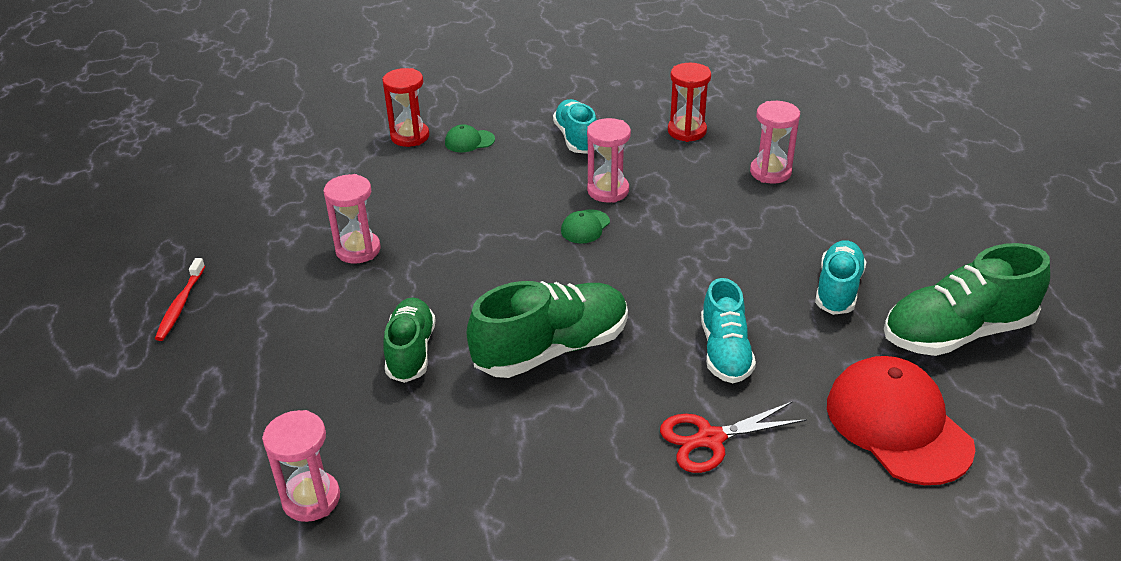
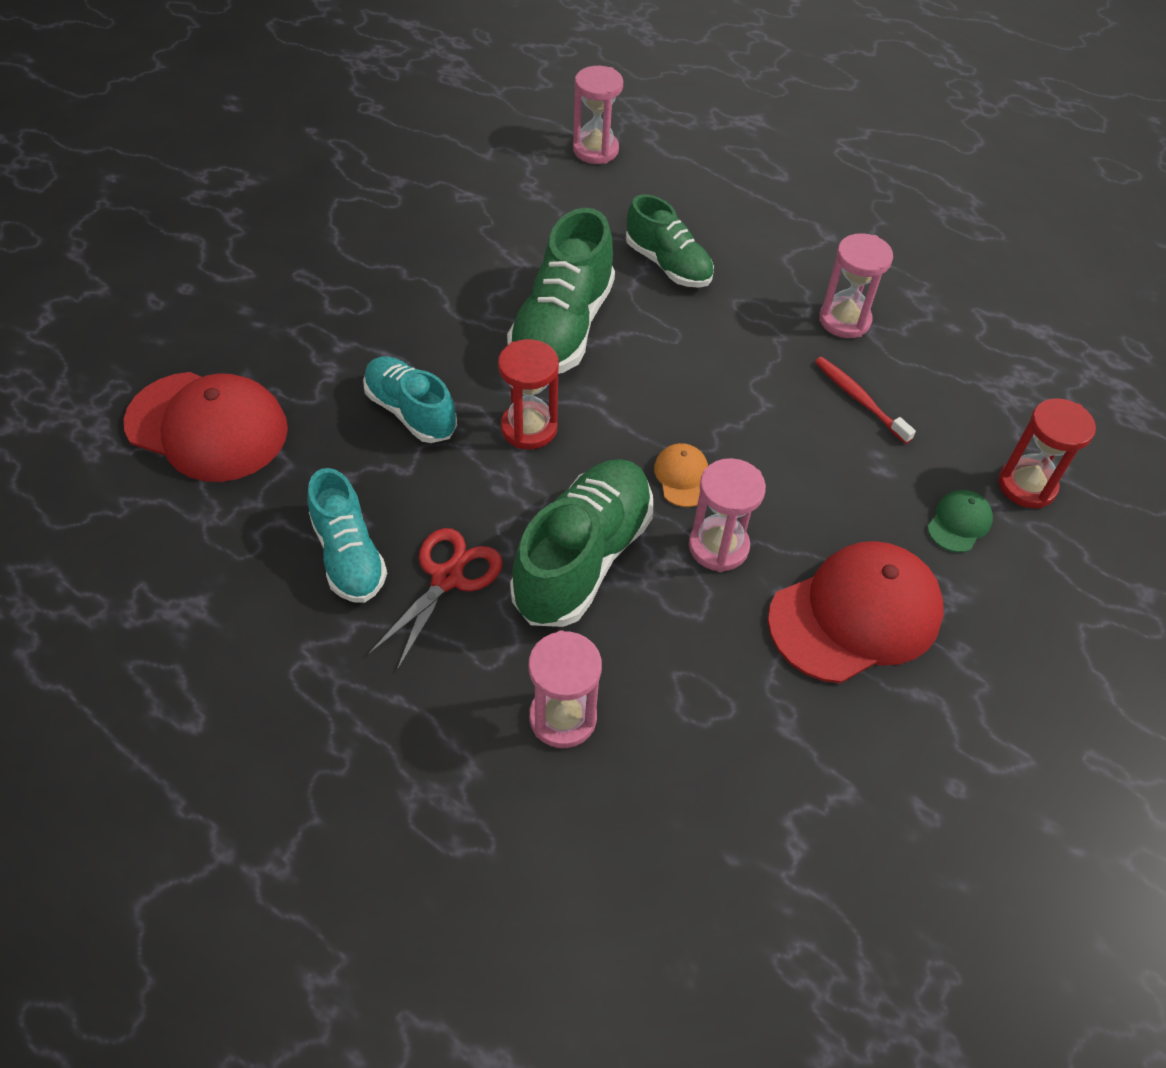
camera: 135 degrees right, 15 degrees up
red toothbrush [155,258,205,341] -> red toothbrush moved to [815,357,916,444]
turquoise shoe [553,99,597,154] -> red cap [768,541,944,684]
green cap [561,209,610,244] -> orange cap [654,443,708,507]
red scissors [660,401,807,473] -> red scissors moved to [367,528,502,672]
red hourglass [668,63,711,142] -> red hourglass moved to [498,339,559,449]
green shoe [884,243,1050,356] -> green shoe moved to [510,459,653,627]

